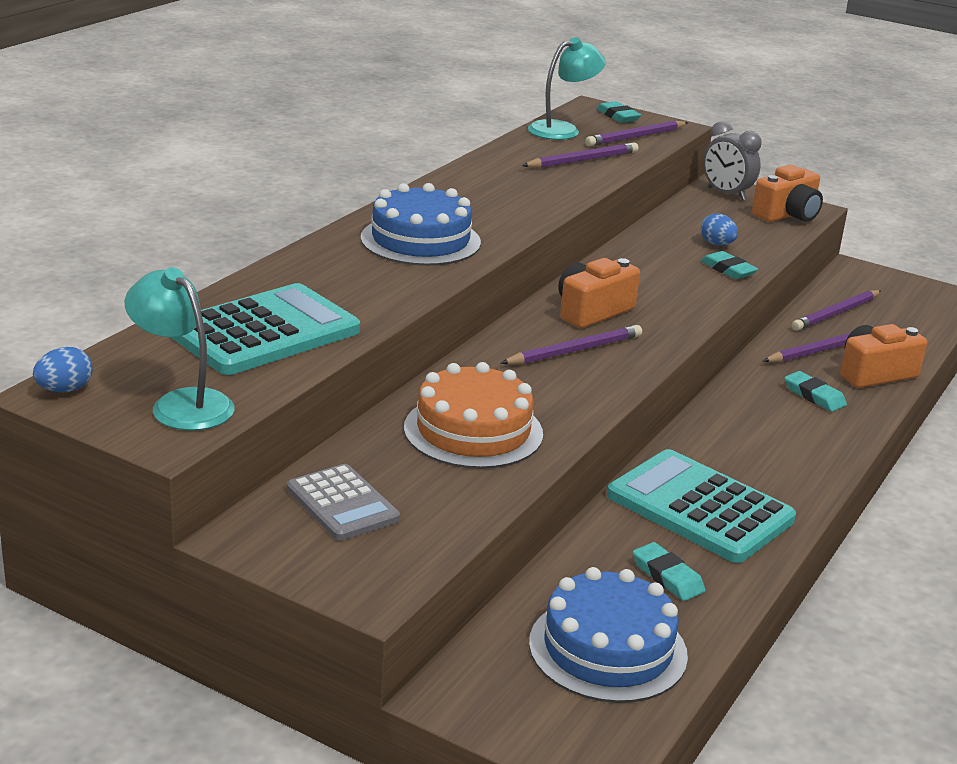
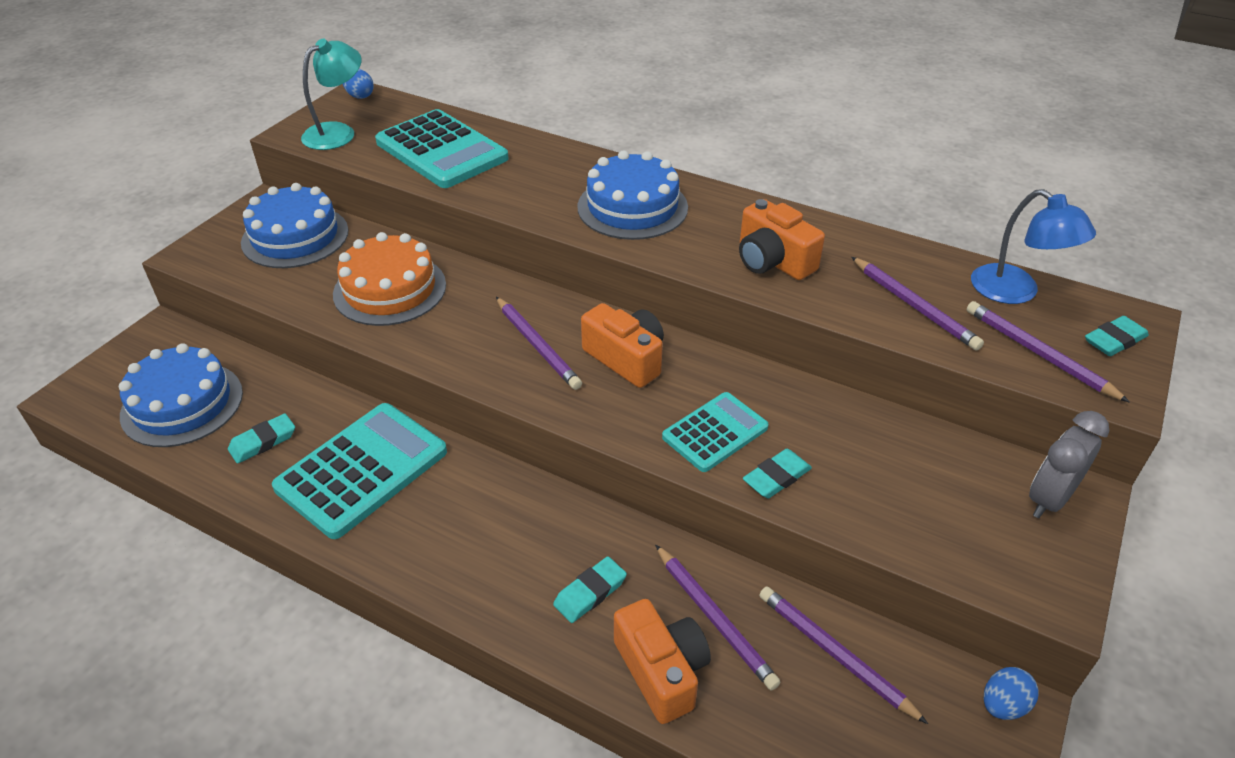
camera: 90 degrees right, 15 degrees up
grey calculator [287,464,400,541] -> blue cake [241,183,349,268]
turquoise lamp [528,37,606,140] -> blue lamp [971,189,1096,304]
blue egg [701,214,738,246] -> blue egg moved to [984,667,1039,720]
orange camera [752,165,823,222] -> orange camera moved to [739,199,825,280]
none -> turquoise calculator [662,392,769,472]

